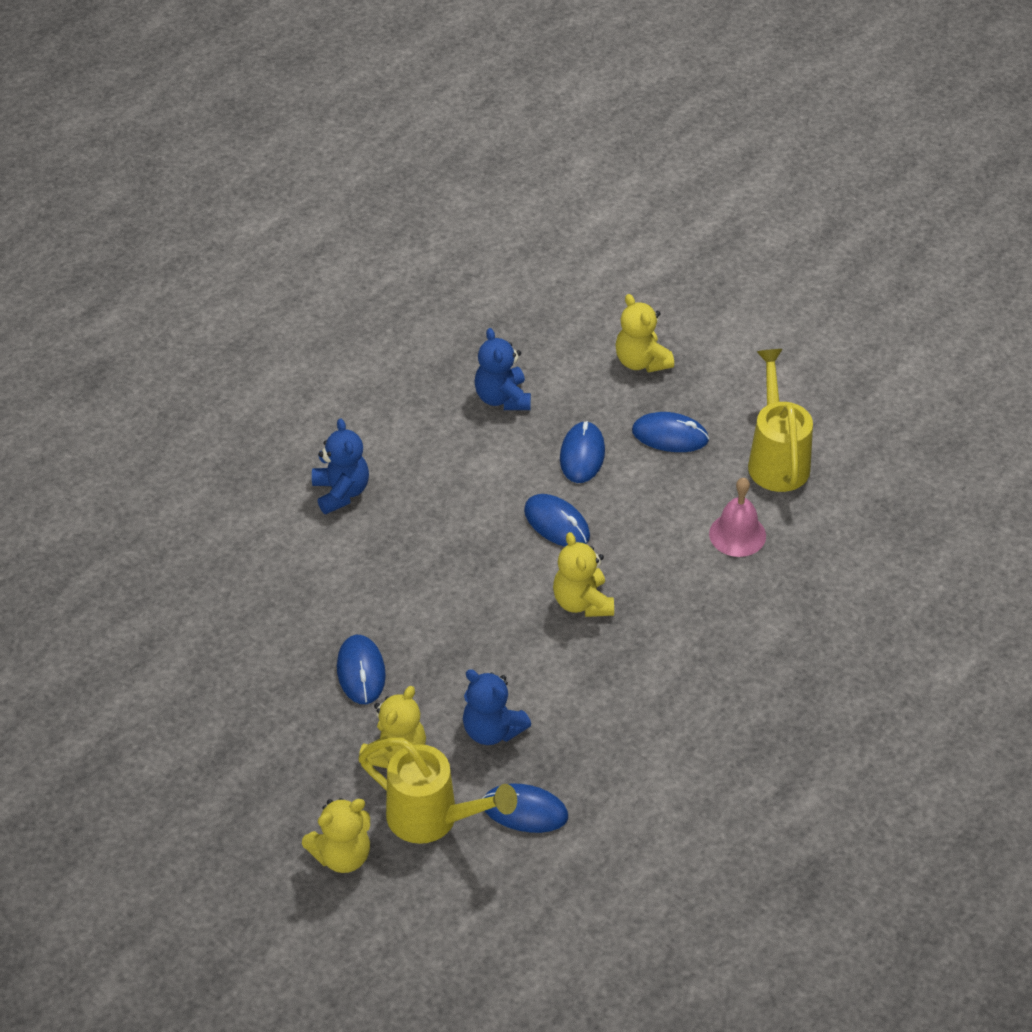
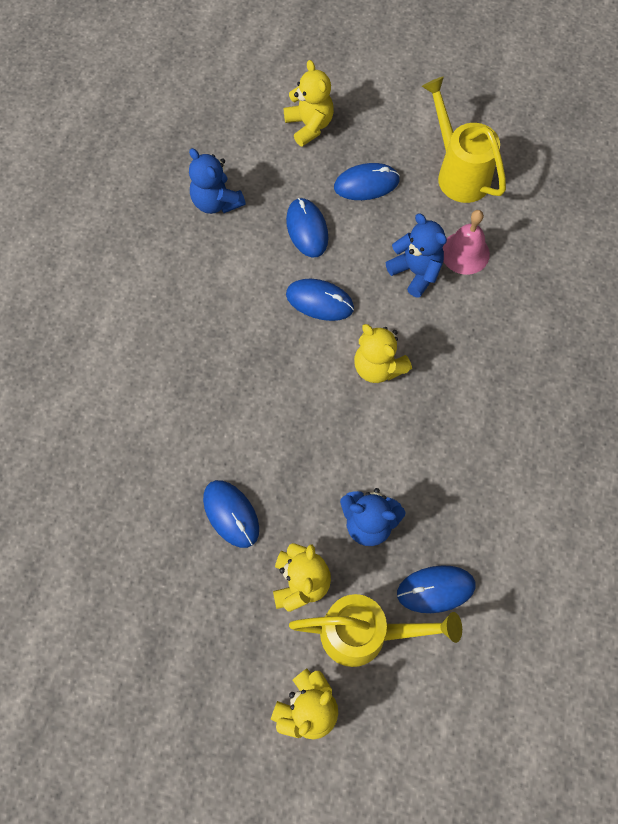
camera: 25 degrees left, 20 degrees up
blue teddy bear [312,418,369,514] -> blue teddy bear moved to [386,213,447,298]
yellow teddy bear [615,294,674,373] -> yellow teddy bear turned 150 degrees counterclockwise [284,60,334,147]

